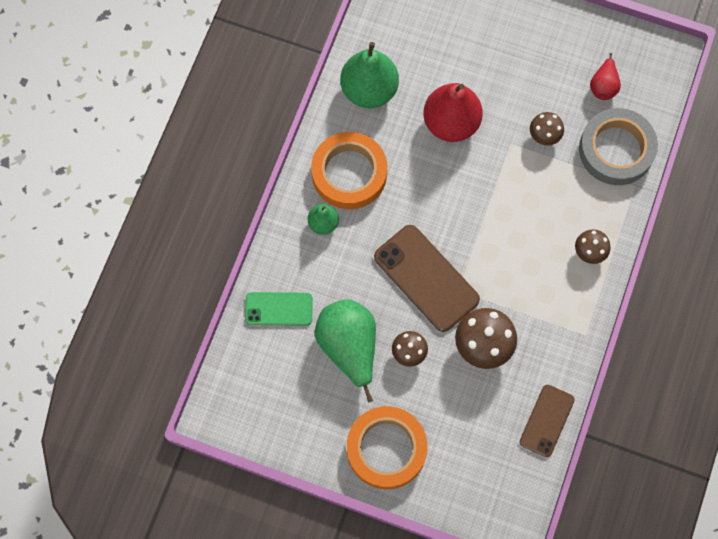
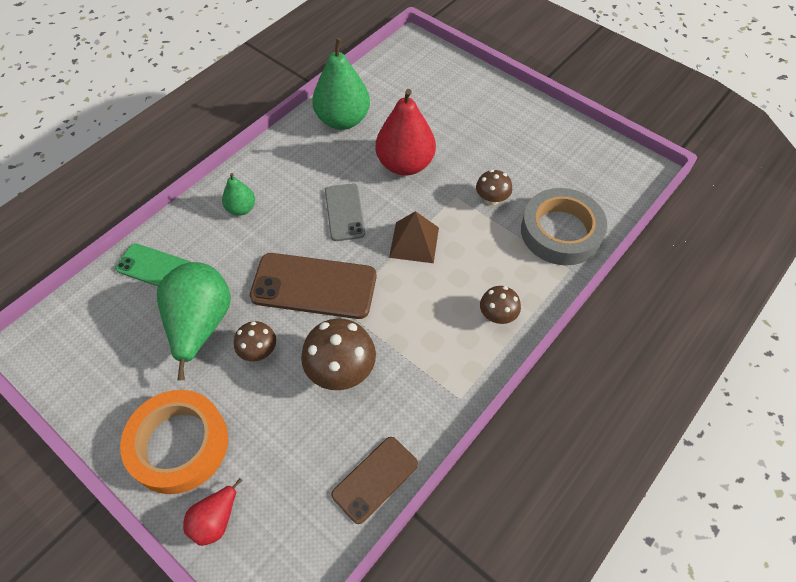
camera: 20 degrees right, 15 degrees down
orange tape [311,132,387,209] -> none
brown phone [374,225,480,332] -> brown phone turned 60 degrees counterclockwise [250,253,376,319]
red pear [590,53,621,100] -> red pear moved to [183,478,242,546]
none -> grey phone [325,184,365,241]
none -> brown pyramid [389,211,439,263]

